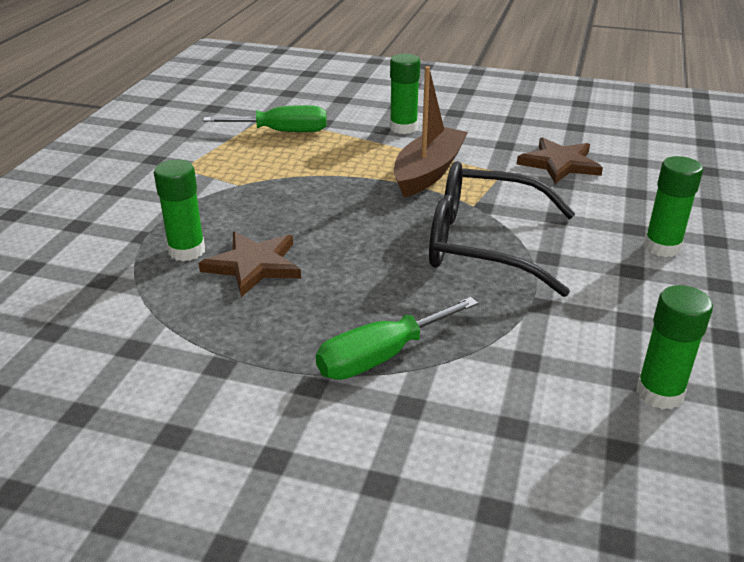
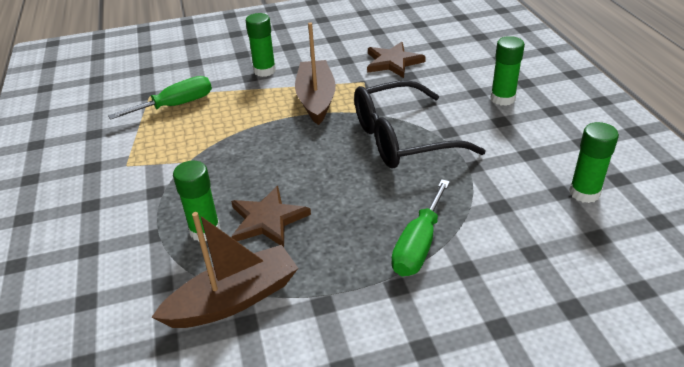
camera: 30 degrees left, 5 degrees up
none -> brown boat [151,212,298,328]

